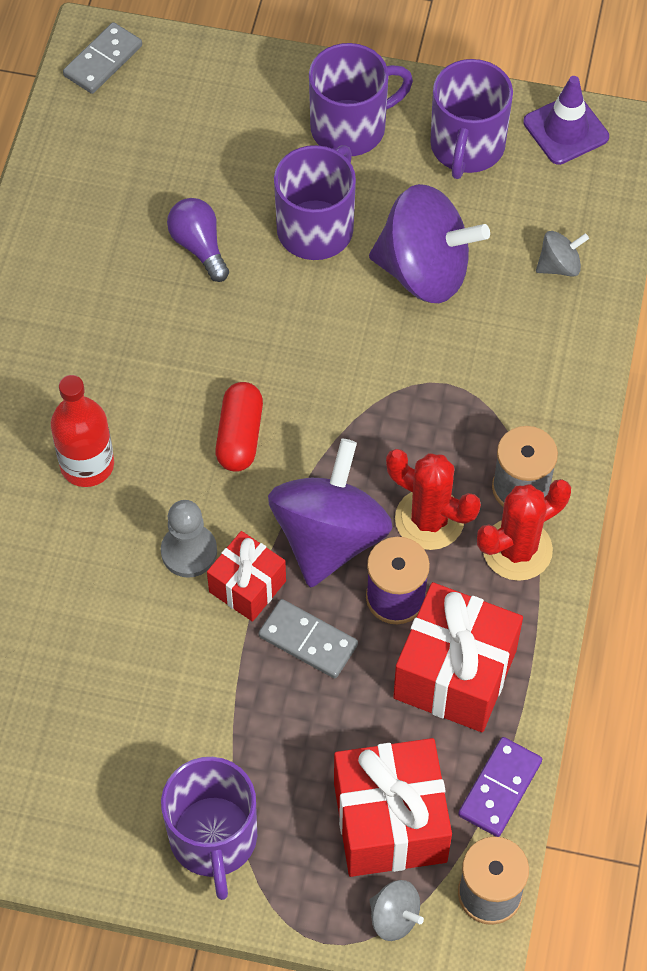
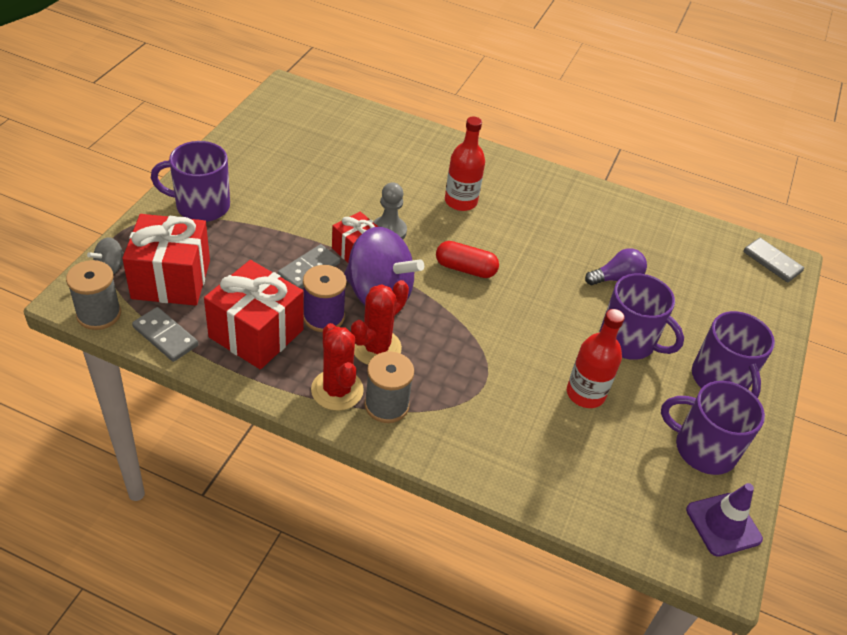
camera: 95 degrees right, 15 degrees down
purple spinning top [369,184,490,303] -> red bottle [567,309,625,408]
purple domino [458,737,542,837] -> grey domino [132,307,198,362]
grey spinning top [536,231,589,277] -> none

